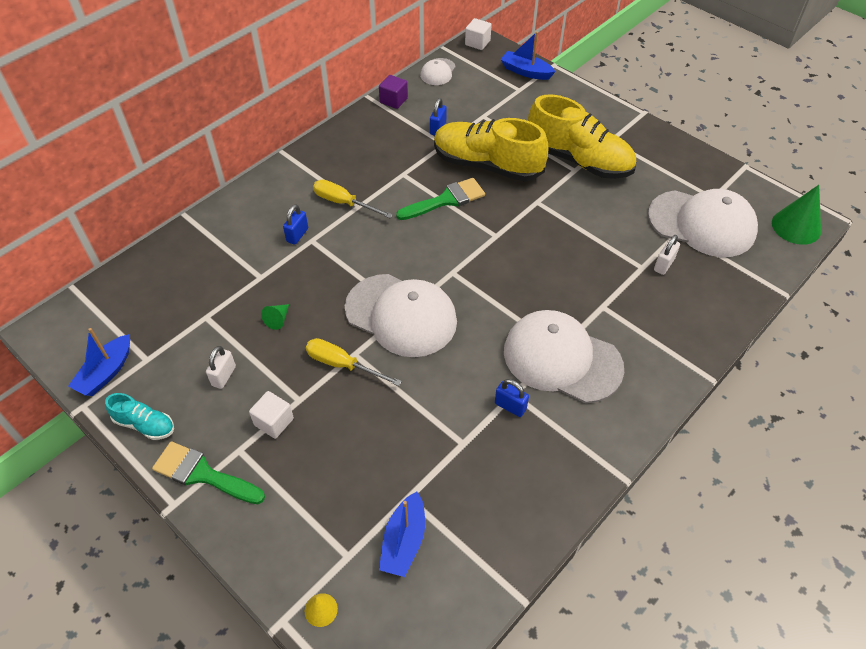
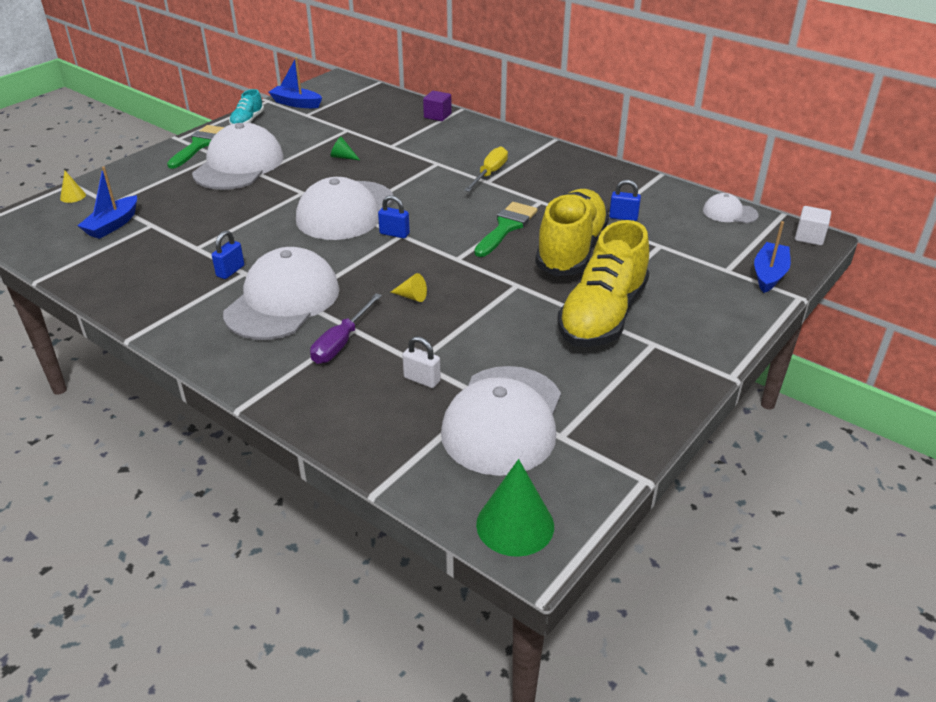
camera: 85 degrees right, 15 degrees down
white padlock [206,346,236,389] -> none
white cube [249,391,294,439] -> white cap [192,123,284,190]
blue padlock [283,204,308,245] -> blue padlock moved to [378,195,410,239]
yellow screwdriver [306,338,402,386] -> none
purple cube [379,75,408,109] -> purple cube moved to [423,91,452,121]
blue boat [379,492,425,577] -> blue boat turned 75 degrees counterclockwise [77,166,137,239]
green brush [396,178,485,220] -> green brush turned 120 degrees counterclockwise [474,202,537,257]
none -> purple screwdriver [310,293,382,364]
none -> yellow cone [391,273,427,302]

